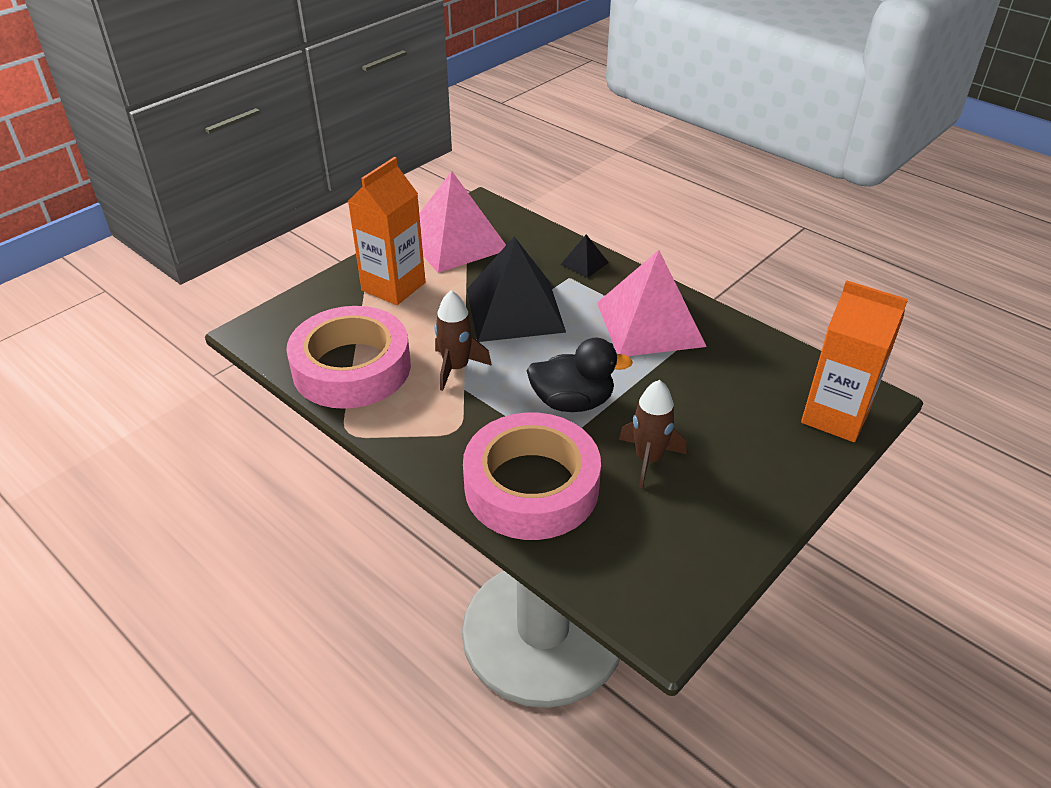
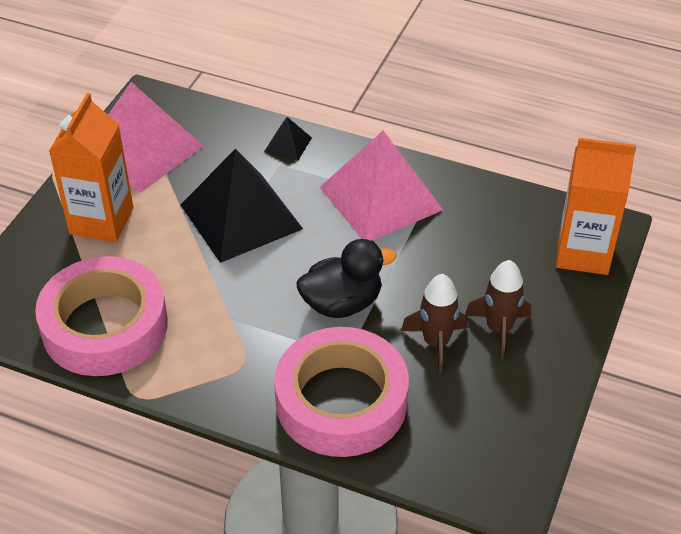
camera: 20 degrees left, 5 degrees up
brown rocket [435,290,492,391] -> brown rocket moved to [465,260,531,359]

